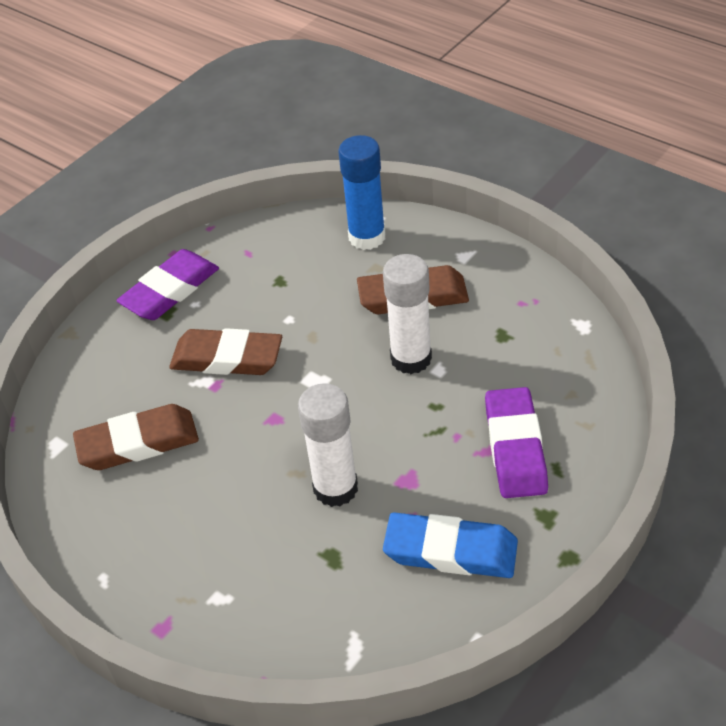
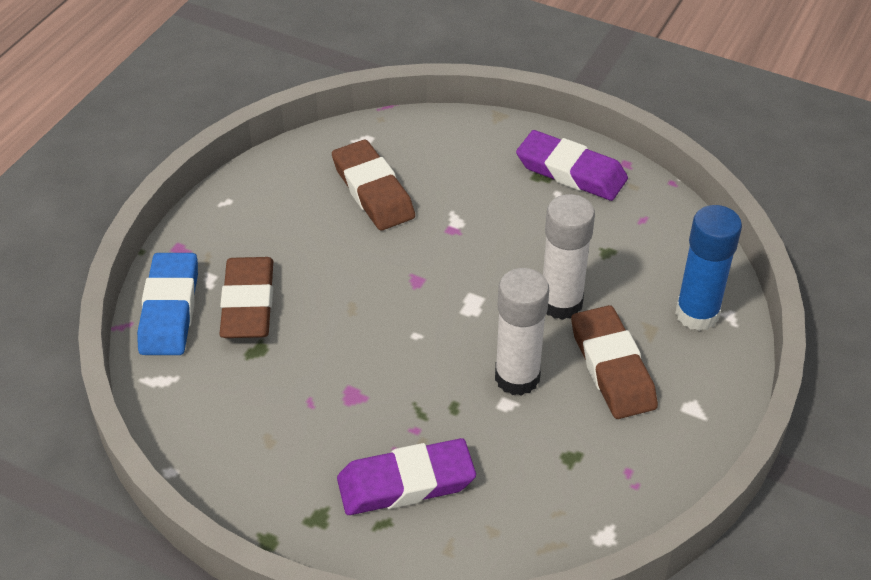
camera: 75 degrees right, 0 degrees up
brown eraser [169,328,282,375] -> brown eraser moved to [220,257,273,338]
white glue stick [298,383,358,507] -> white glue stick moved to [543,194,595,320]
blue eraser [383,513,518,578] -> blue eraser moved to [137,253,198,355]

